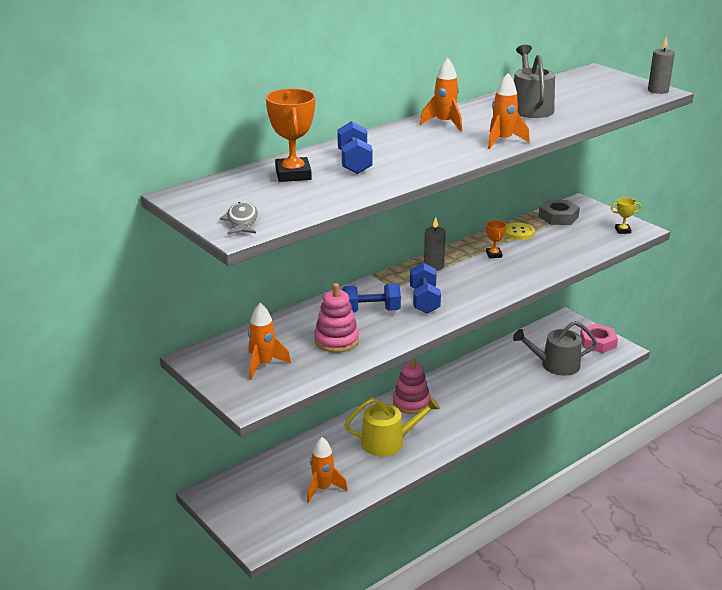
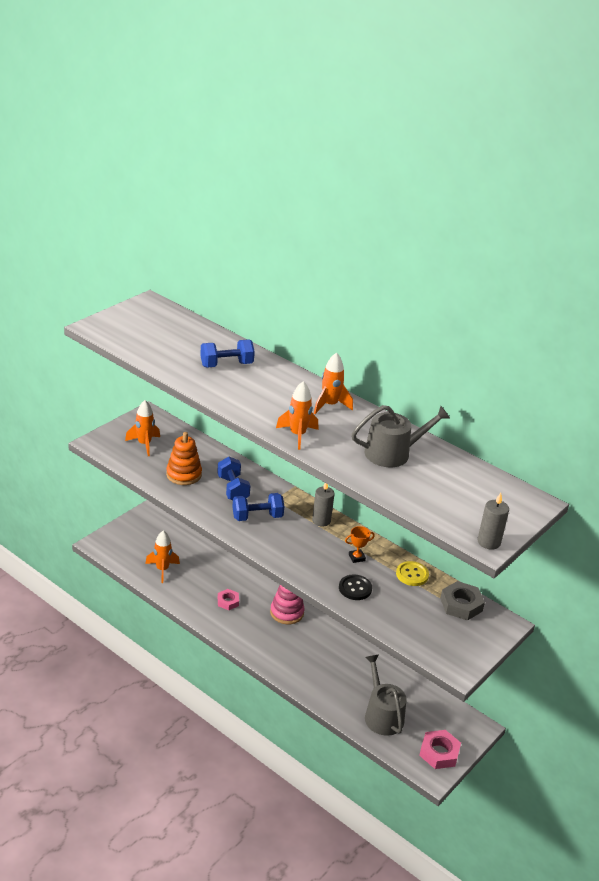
camera: 75 degrees right, 5 degrees up
grey fish [220,202,258,234] -> none
orange trophy [266,89,315,182] -> none
pink stacking toy [314,283,359,353] -> orange stacking toy [166,432,202,485]
yellow watering can [344,397,440,456] -> pink nut [218,589,239,610]
yellow trophy [611,197,642,234] -> none
none -> black button [339,574,372,600]

